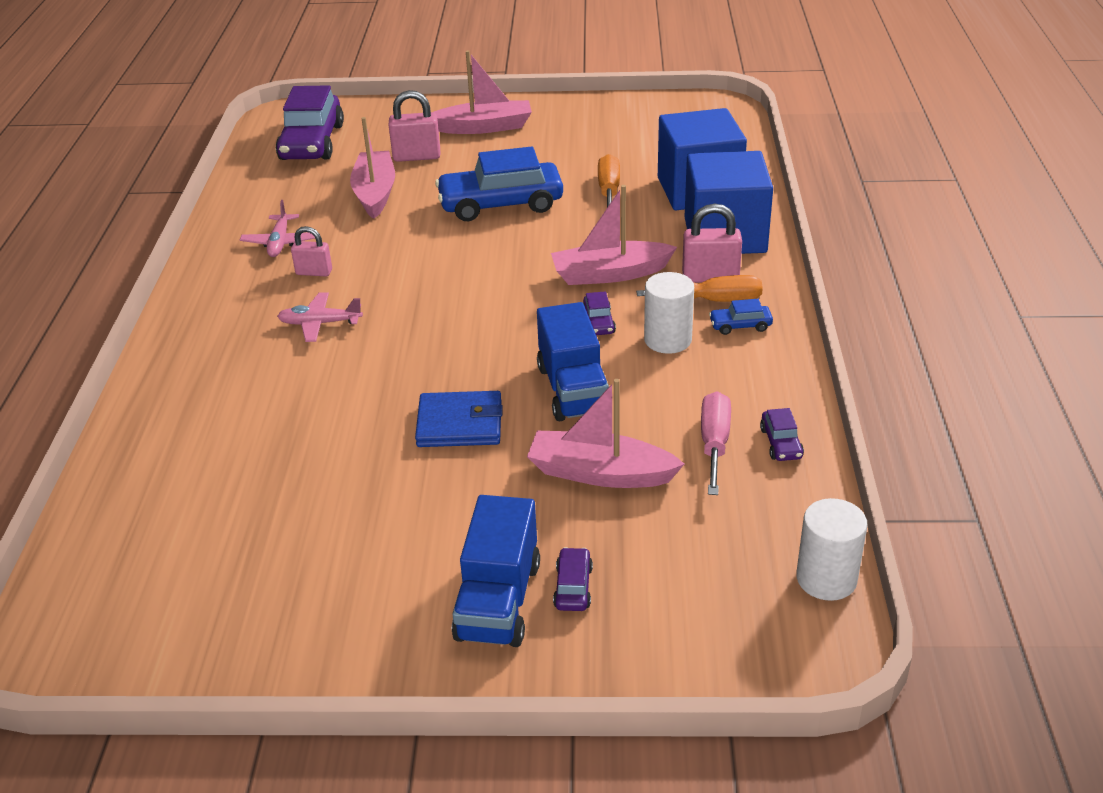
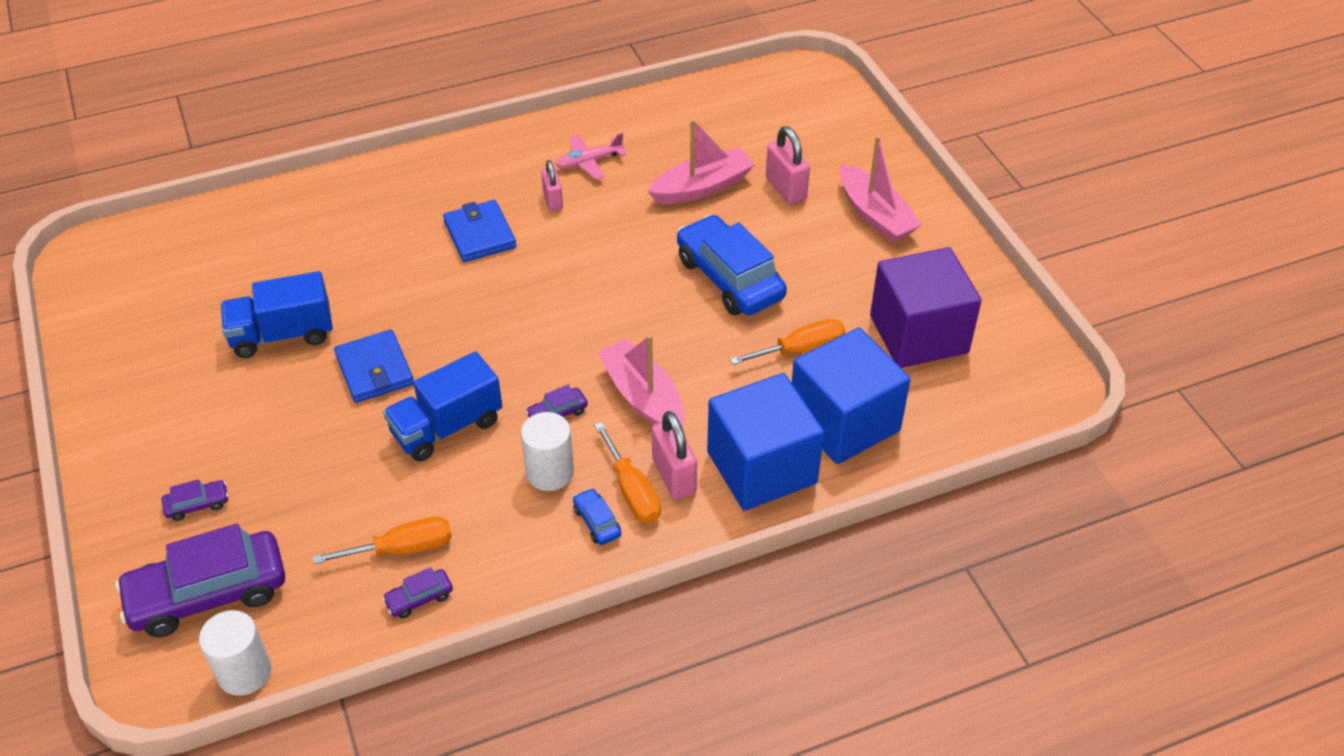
camera: 65 degrees right, 10 degrees up
purple car [276,85,344,160] -> purple car moved to [115,524,285,637]
pink plane [277,292,363,342] -> blue wallet [443,200,517,262]
blue truck [452,495,540,647] -> blue truck moved to [220,271,333,358]
pink boat [527,379,684,488] -> none
pink screwdriver [701,391,731,495] -> orange screwdriver [313,517,452,564]
none -> purple cube [870,247,982,368]

